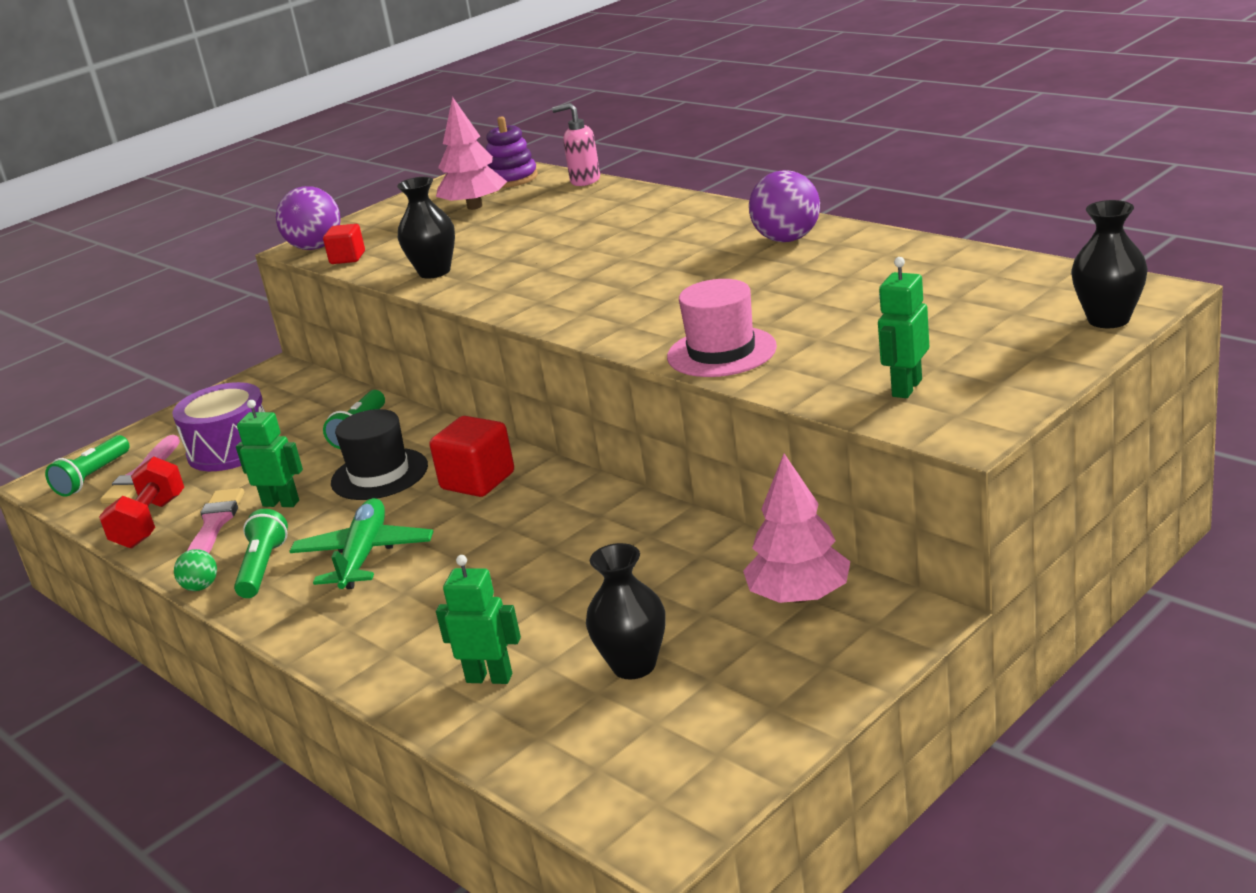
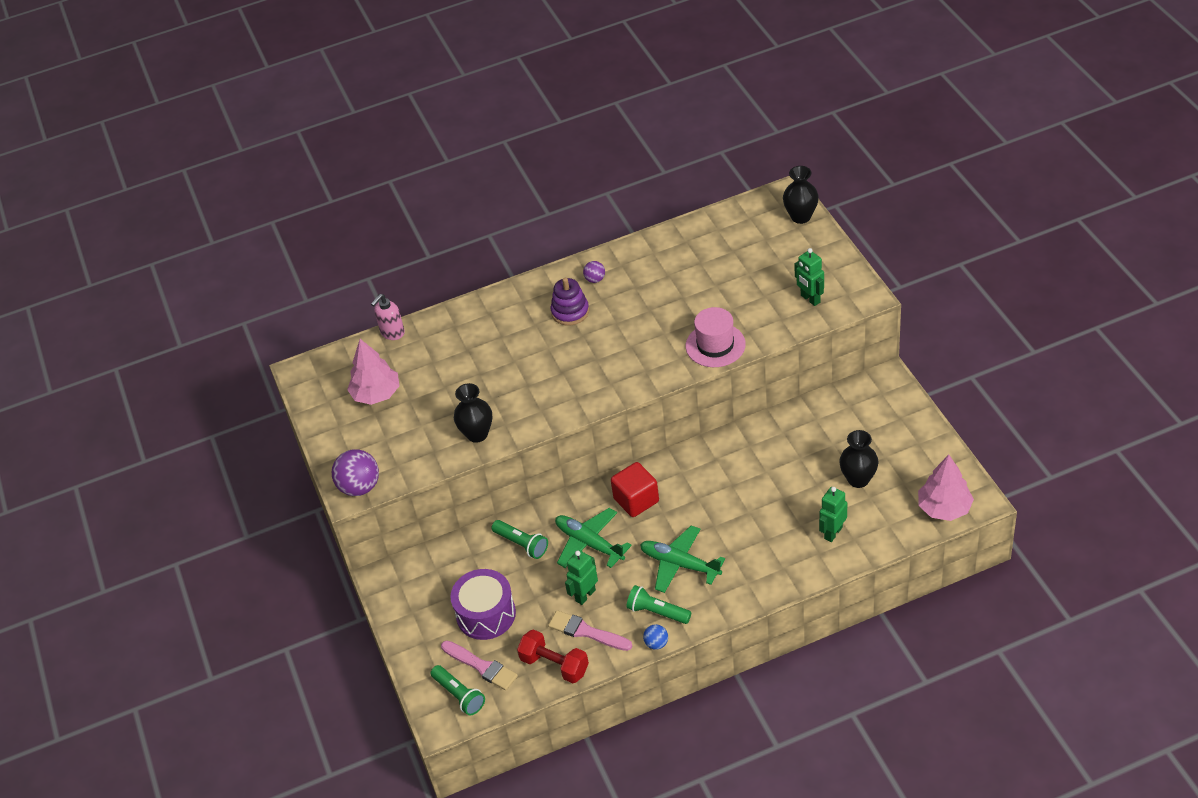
camera: 65 degrees left, 20 degrees up
green ball [174,549,217,591] -> blue ball [643,624,668,650]
red cube [323,224,365,264] -> none
black hat [331,409,428,500] -> green plane [555,508,632,568]
purple stacking toy [486,116,538,188] -> purple stacking toy moved to [551,278,589,326]
pink tree [743,454,850,603] -> pink tree moved to [918,455,974,521]
purple ball [749,170,820,242] -> purple ball [583,261,605,283], size x0.52

